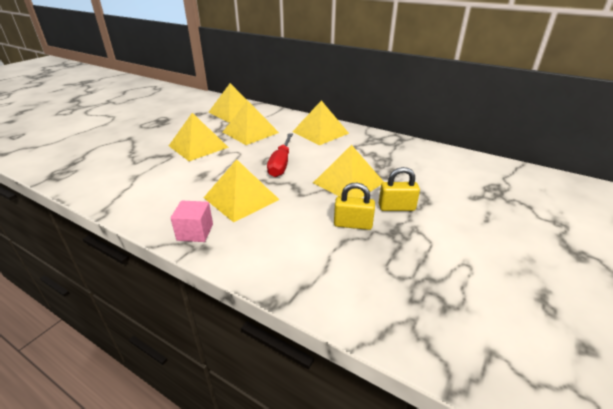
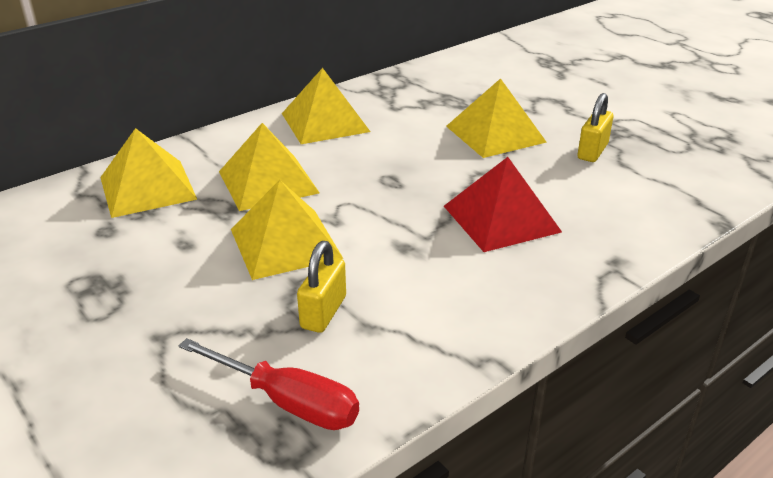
camera: 70 degrees left, 0 degrees up
pink cube [171,201,213,242] -> none
yellow pyramid [204,159,280,222] -> red pyramid [444,157,562,252]
red screwdriver [267,133,293,177] -> red screwdriver moved to [179,338,359,430]
yellow padlock [379,167,420,211] -> yellow padlock moved to [297,241,346,333]

